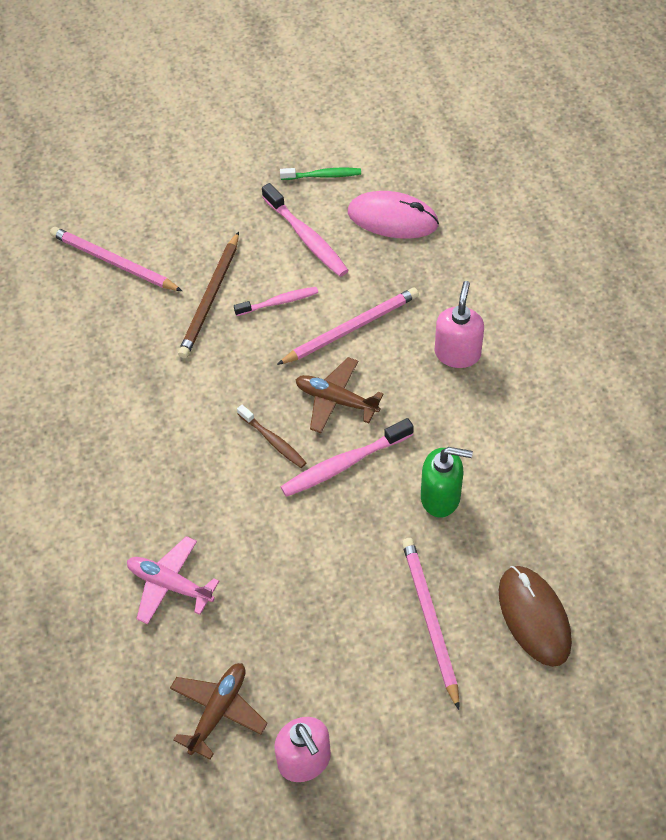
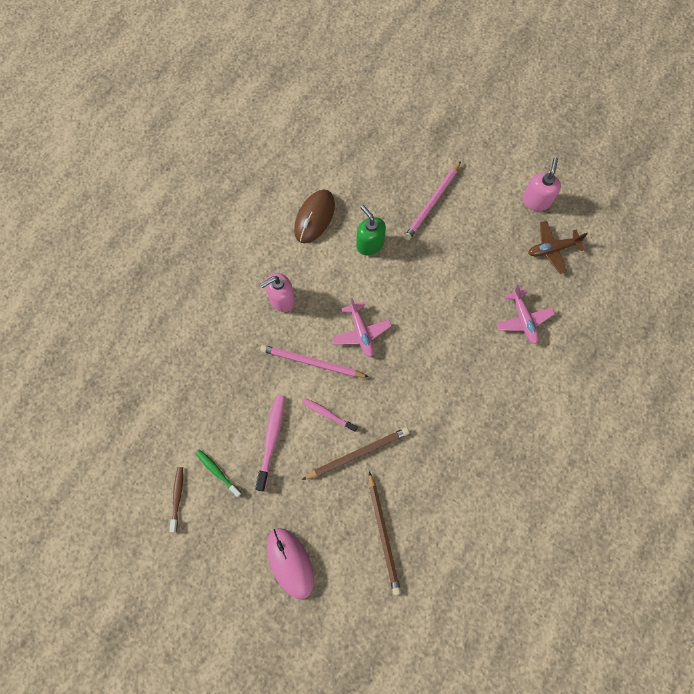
camera: 135 degrees left, 15 degrees up
pink pencil [50,227,182,291] -> brown pencil [369,471,401,595]
brown toothbrush [237,405,306,468] -> brown toothbrush moved to [169,467,183,532]
pink toothbrush [281,418,414,497] -> none
brown plane [295,357,383,433] -> pink plane [332,298,392,357]
pink mouse [348,191,439,239] -> pink mouse moved to [267,528,314,599]
brown mouse [499,566,572,667] -> brown mouse moved to [294,190,335,243]

